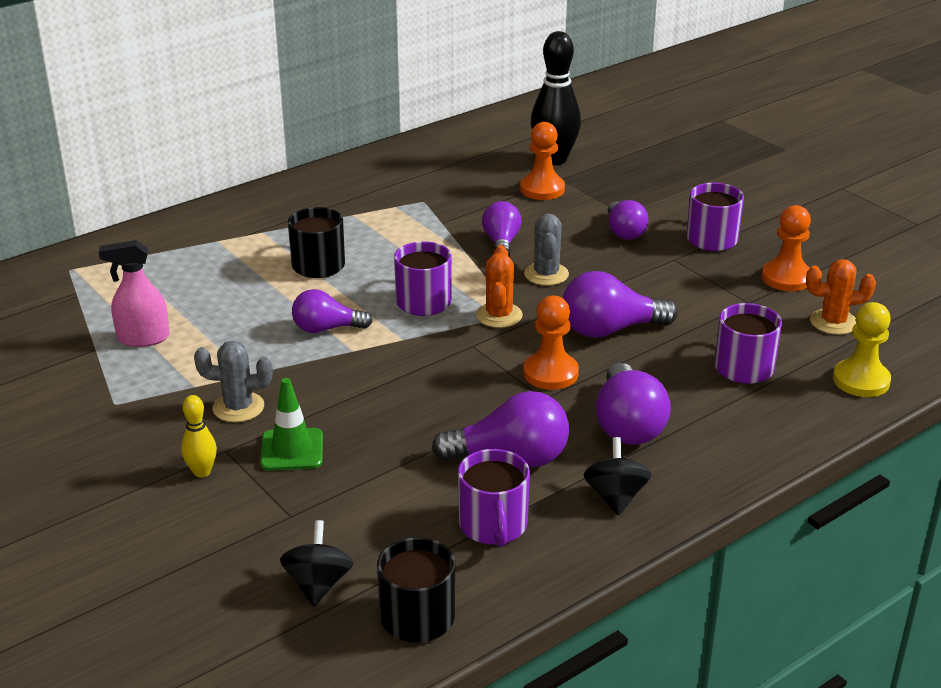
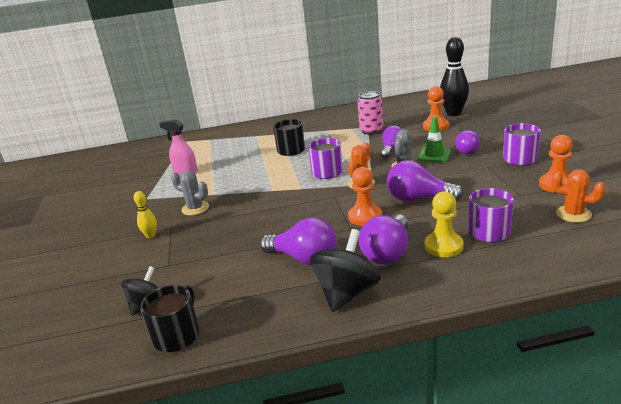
camera: 30 degrees right, 5 degrees down
green traffic cone [260,378,323,471] -> green traffic cone moved to [418,116,451,162]
purple light bulb [292,289,373,333] -> none
purple mug [458,449,530,547] -> none
black spinning top [583,437,651,516] -> black spinning top [310,229,381,312], size x1.61
yellow pawn [833,302,891,397] -> yellow pawn moved to [425,191,464,257]
none -> pink can [357,91,383,135]

